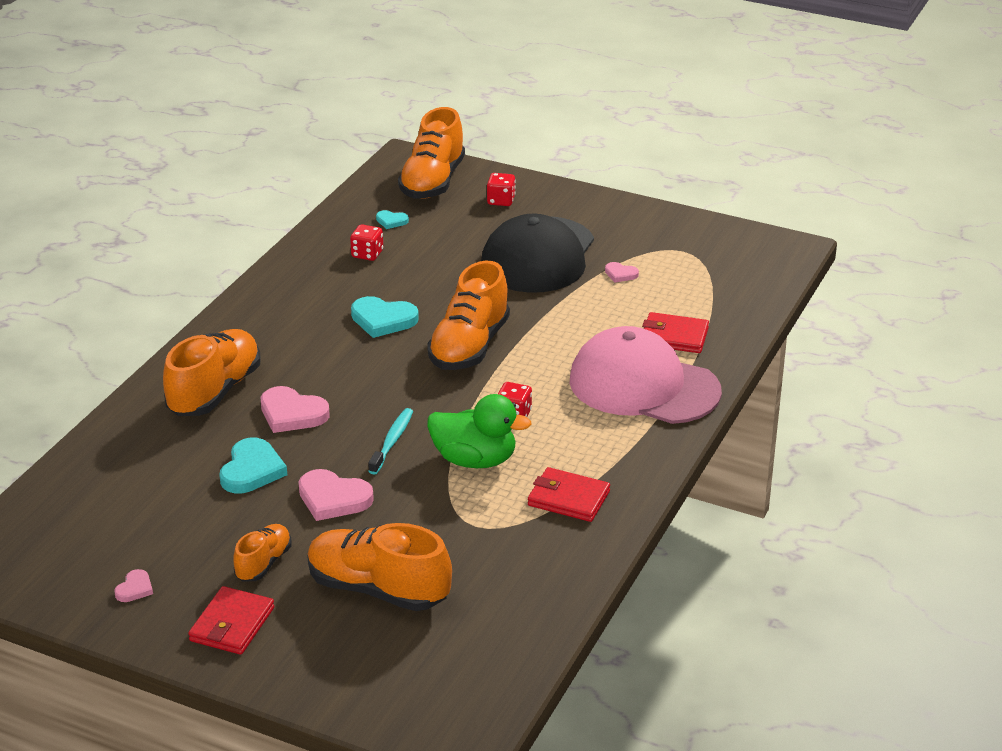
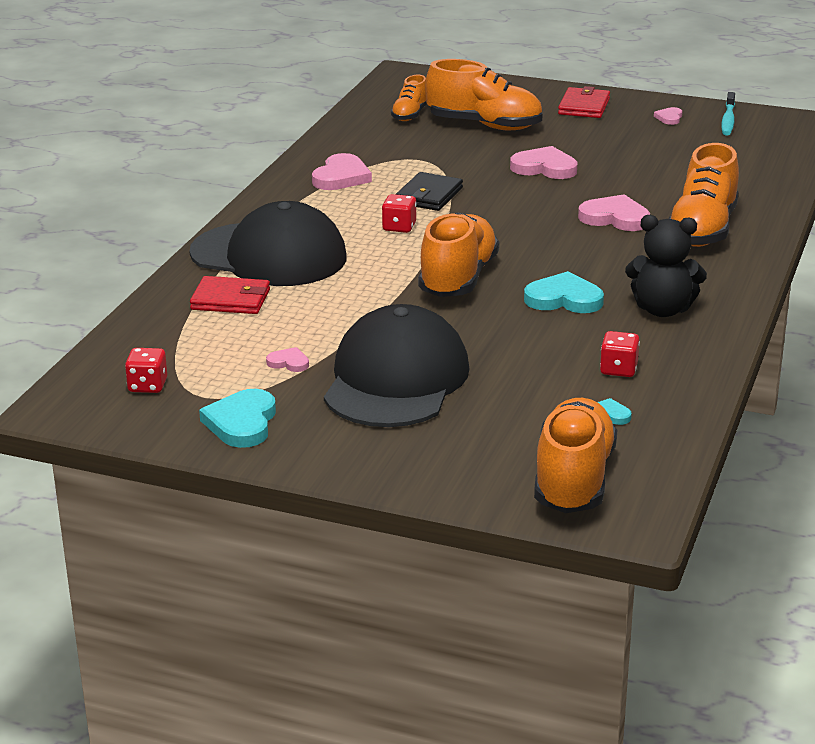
camera: 175 degrees right, 5 degrees down
turquoise heart [219,437,287,493] -> turquoise heart moved to [199,389,276,448]
orange shoe [233,524,292,582] -> orange shoe moved to [391,75,427,121]
turquoise toothbrush [368,408,413,475] -> turquoise toothbrush moved to [721,92,735,136]
green duck [427,394,532,468] -> black wallet [396,172,463,211]
red dice [487,173,516,206] -> red dice moved to [125,348,167,393]
red wallet [528,467,610,522] -> pink heart [312,153,372,190]
pink cap [570,326,722,424] -> black cap [190,201,347,286]
none -> black teddy bear [625,215,707,317]

